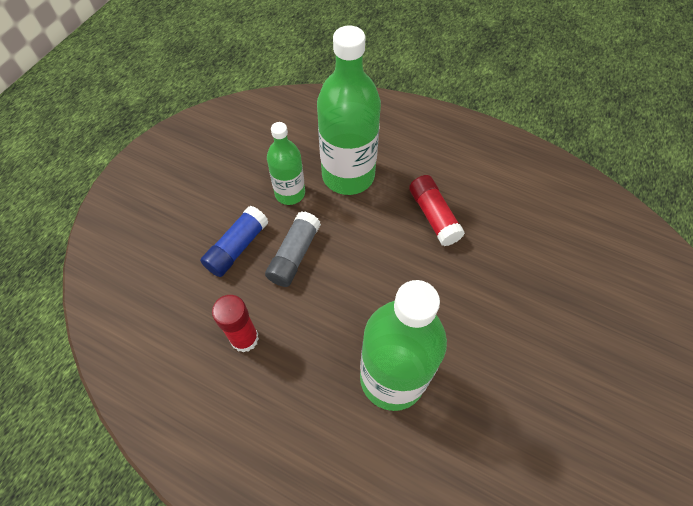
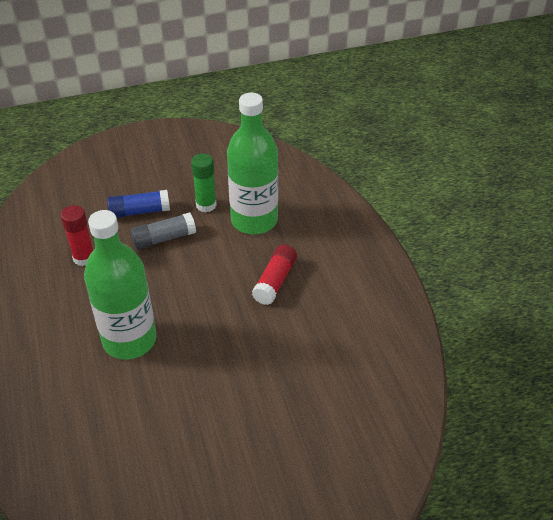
camera: 45 degrees right, 15 degrees down
green bottle [267,122,305,205] -> green glue stick [191,154,217,212]

